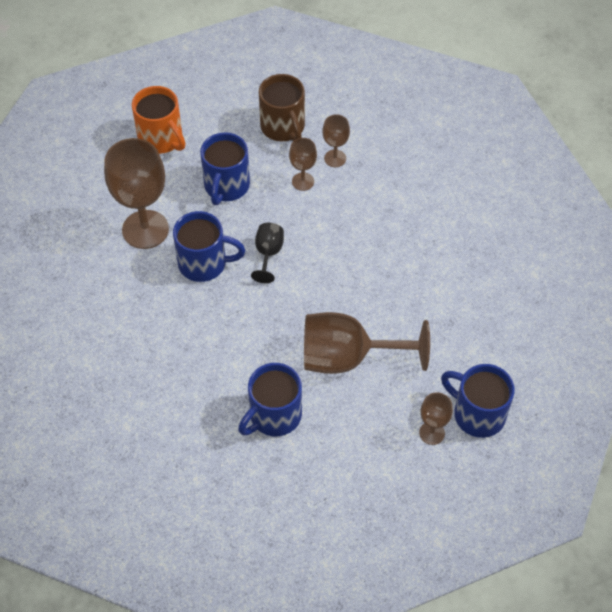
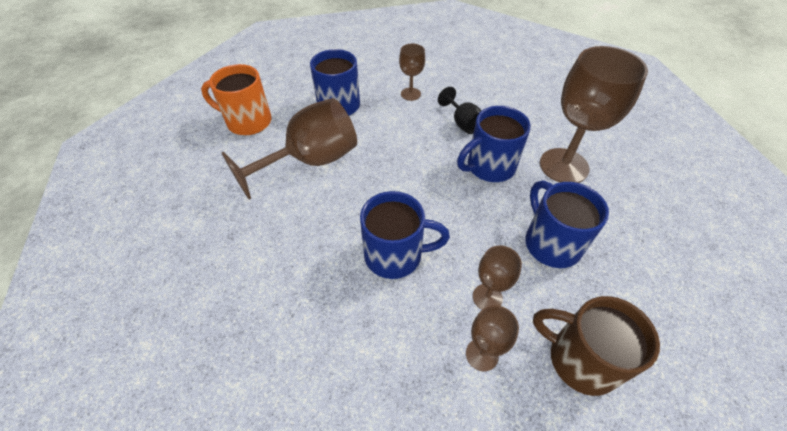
camera: 145 degrees right, 5 degrees down
orange mug [132,86,185,154] -> orange mug moved to [201,64,272,135]
black goblet [251,223,284,283] -> black goblet moved to [438,87,481,134]
brown goblet [419,392,453,445] -> brown goblet moved to [399,44,425,101]
blue mug [441,364,515,438] -> blue mug moved to [360,191,450,279]

